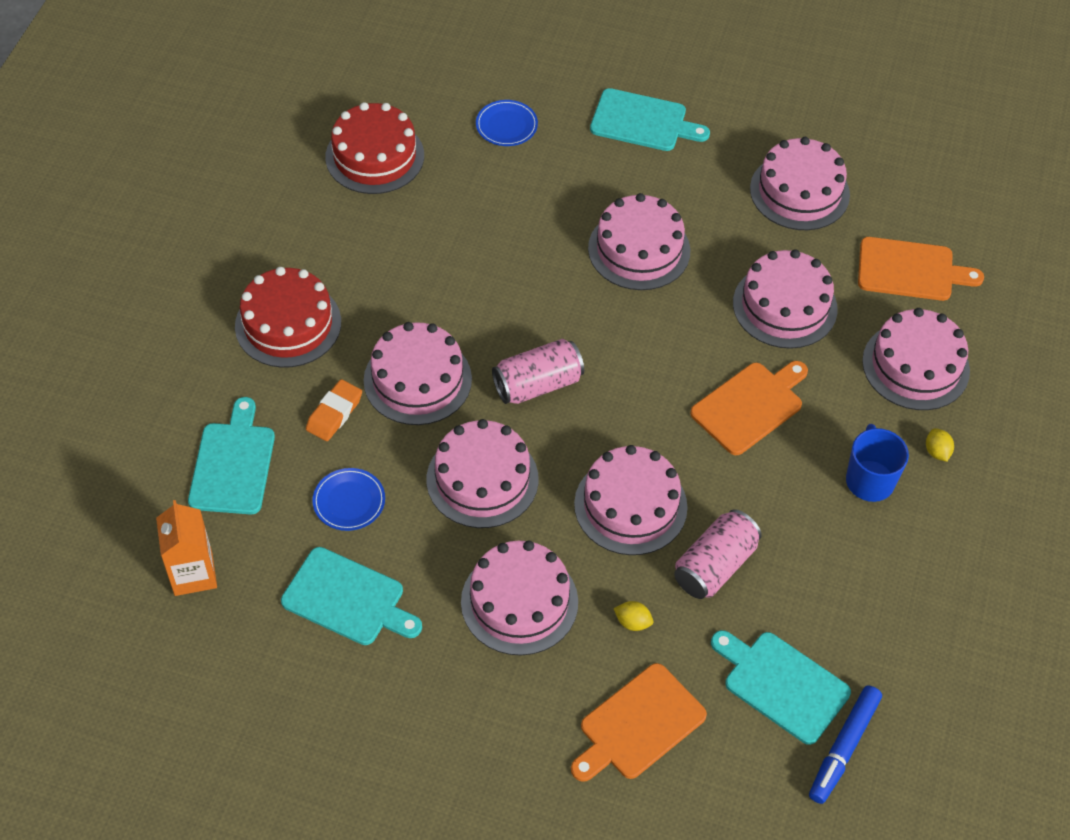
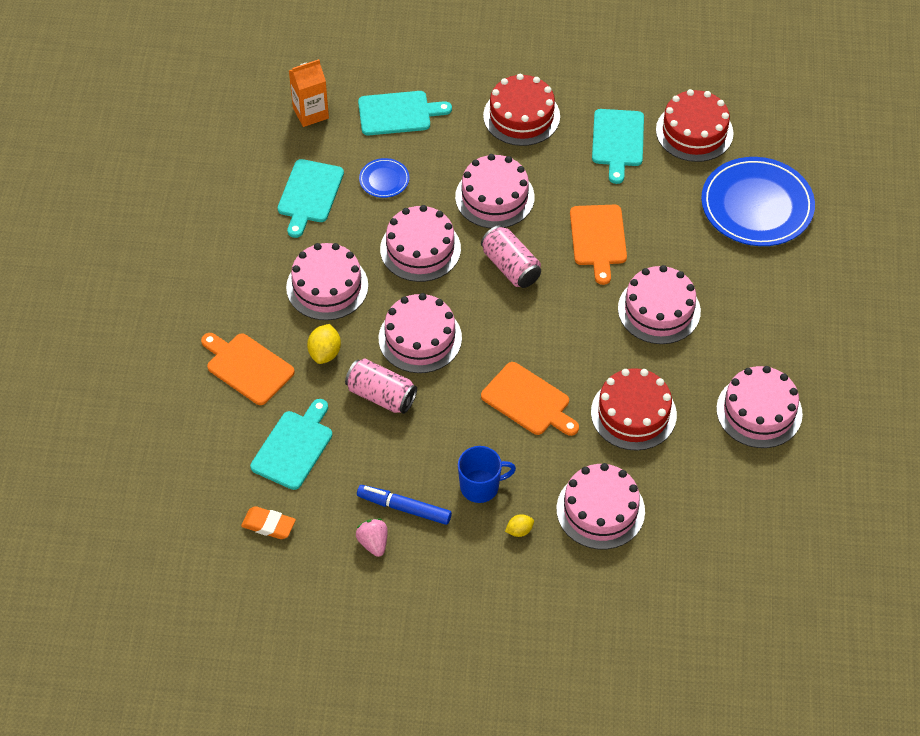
camera: 80 degrees right, 0 degrees up
orange eraser [306,379,362,441] -> orange eraser moved to [241,506,296,539]
blue plate [476,100,538,146] -> blue plate [701,157,815,246], size x2.22
turquoise cutting board [590,88,710,151] -> turquoise cutting board moved to [592,109,644,184]
yellow lemon [614,601,653,631] -> yellow lemon [307,324,341,364], size x1.61
pink cake [733,249,838,349] -> red cake [591,368,677,451]
blue marker [809,685,882,804] -> blue marker moved to [357,485,452,525]
orange cutting board [858,237,984,301] -> orange cutting board moved to [570,205,627,285]
none -> pink strawberry [356,519,388,557]

